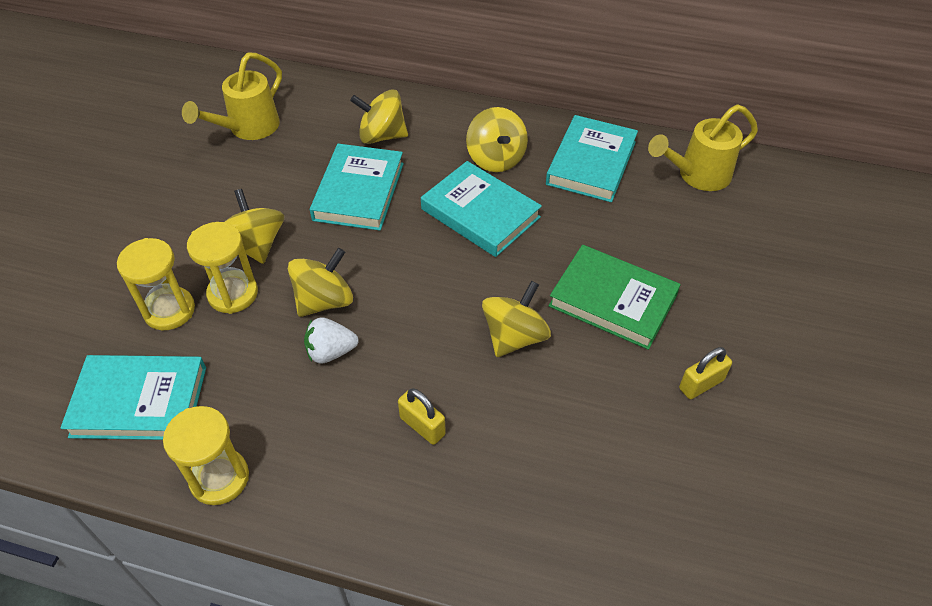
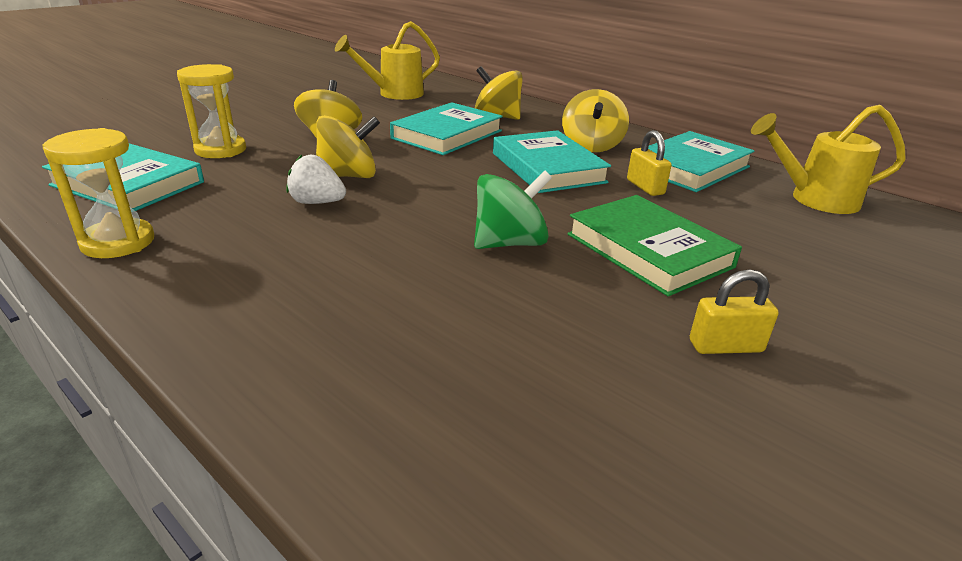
camera: 25 degrees right, 20 degrees down
yellow hourglass [187,222,258,314] -> none
yellow padlock [398,388,446,445] -> yellow padlock moved to [627,130,672,196]
yellow spinning top [482,281,551,357] -> green spinning top [474,170,552,249]

